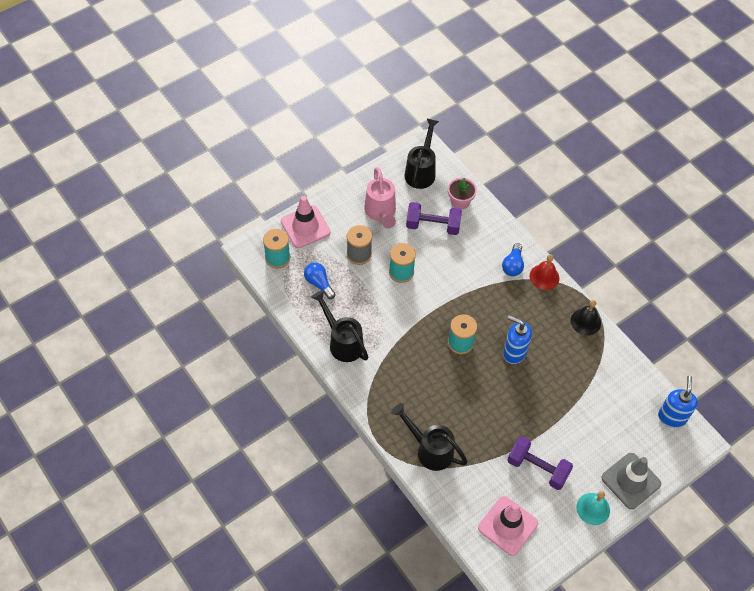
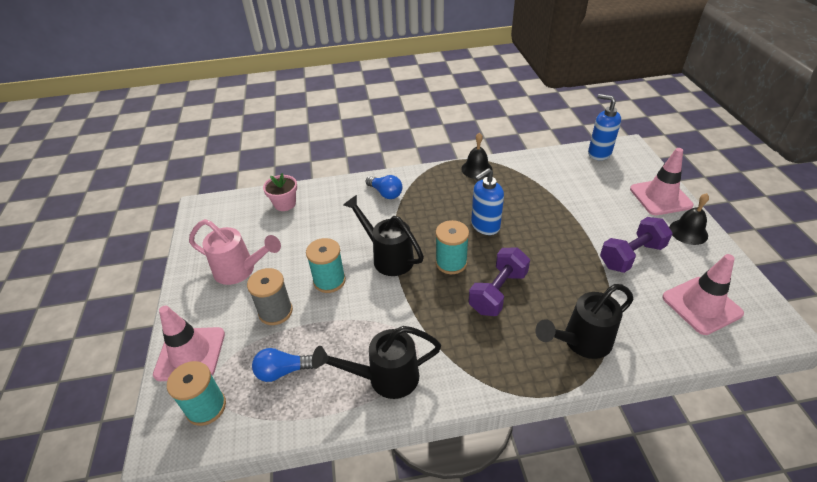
camera: 60 degrees left, 15 degrees down
black watering can [405,119,439,189] -> black watering can moved to [343,195,424,276]
purple dumbbell [406,202,462,235] -> purple dumbbell moved to [468,248,530,316]
red bell [530,254,559,290] -> none
turquoise bell [576,491,610,525] -> black bell [669,193,709,245]
grey traffic cone [601,453,661,509] -> pink traffic cone [630,148,694,215]

